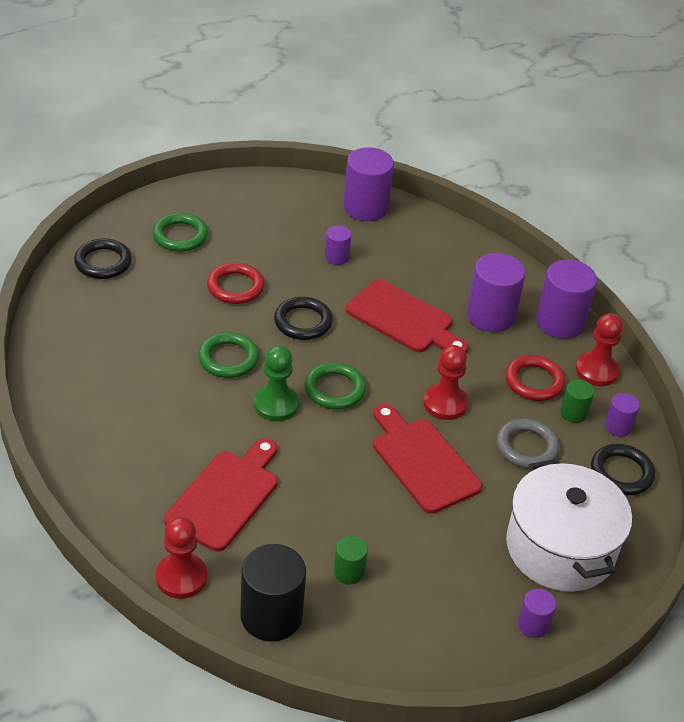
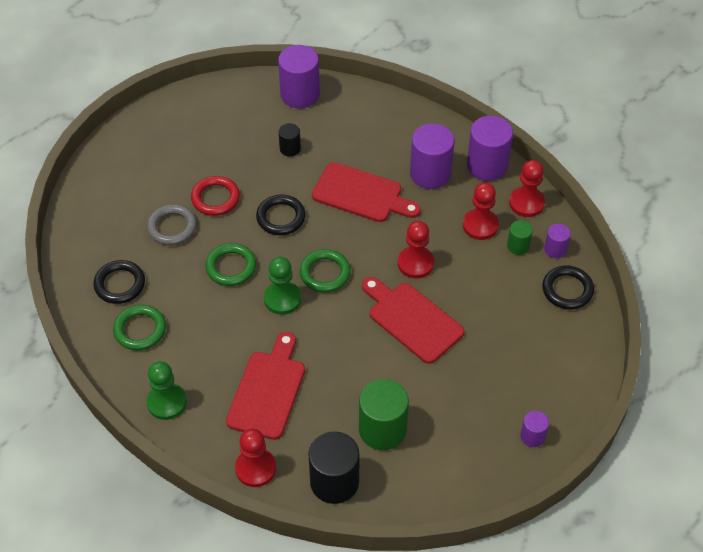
camera: 10 degrees left, 10 degrees up
black ring [74,238,132,279] -> black ring moved to [93,260,145,304]
green ring [152,213,208,252] -> green ring moved to [113,305,166,350]
purple cylinder [325,225,351,265] -> black cylinder [279,123,301,157]
green cylinder [334,536,368,584] -> green cylinder [359,379,409,450], size x1.92
grey ring [496,419,560,469] -> grey ring moved to [147,204,197,245]
red ring [505,355,565,401] -> red pawn [463,183,499,240]
white pot [506,459,632,592] -> none
none -> green pawn [146,361,187,420]

